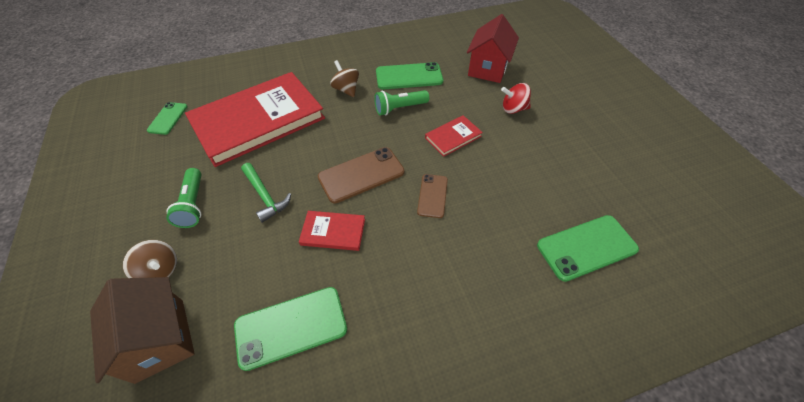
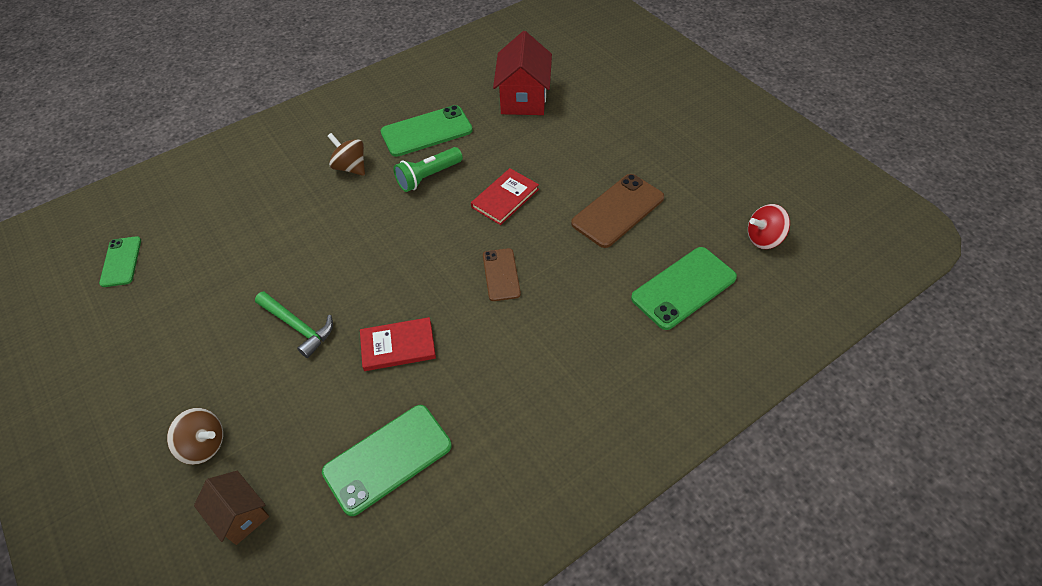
camera: 15 degrees left, 0 degrees up
brown house [90,277,195,384] -> brown house [194,471,269,545], size x0.60
green flashlight [166,168,202,228] -> none
red book [185,72,325,167] -> none
brown phone [318,147,404,204] -> brown phone moved to [571,174,664,248]
red spinning top [501,83,531,114] -> red spinning top moved to [748,204,790,249]

